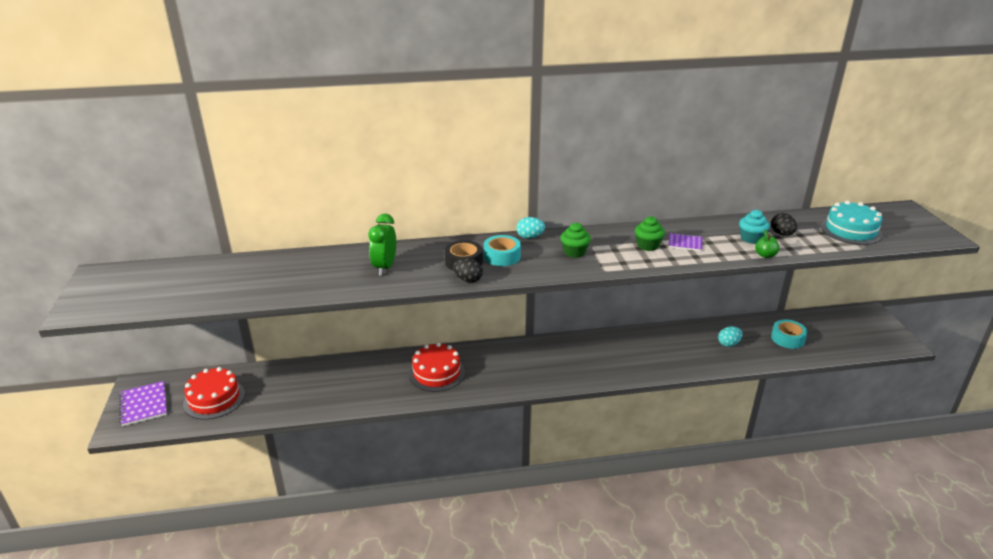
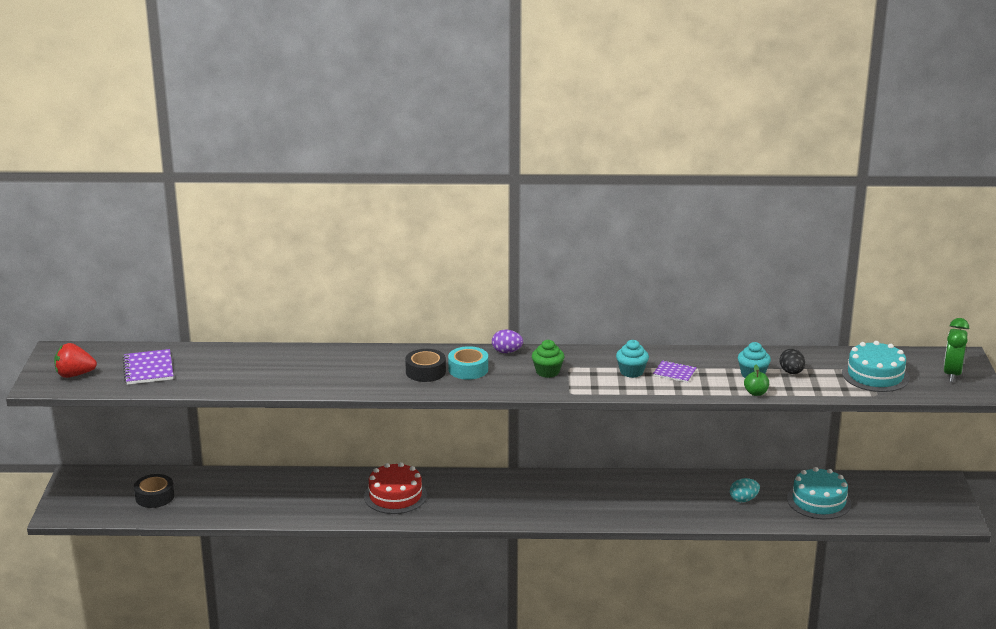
camera: 10 degrees right, 5 degrees down
purple notebook [119,381,167,426] -> purple notebook moved to [123,349,173,385]
red cake [183,367,245,419] -> black tape [134,474,174,508]
green clock [368,214,396,276] -> green clock moved to [943,318,969,382]
black egg [453,258,483,283] -> none
turquoise egg [516,217,545,239] -> purple egg [492,330,523,353]
green cupcake [635,216,665,251] -> turquoise cupcake [616,340,649,378]
turquoise tape [771,319,808,349] -> turquoise cake [787,467,851,519]
none -> red strawberry [54,343,97,378]

